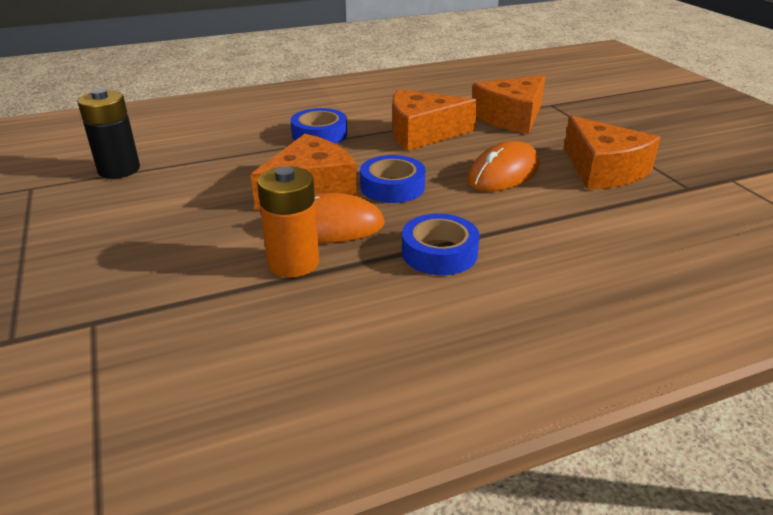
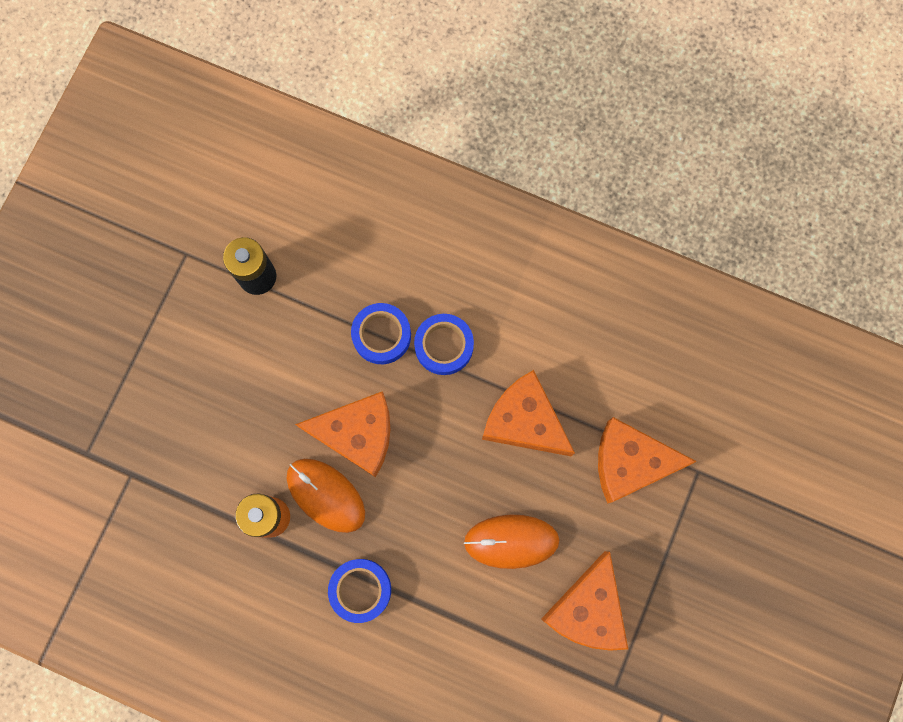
camera: 45 degrees right, 45 degrees up
blue tape [360,155,425,203] -> blue tape moved to [351,303,411,364]

